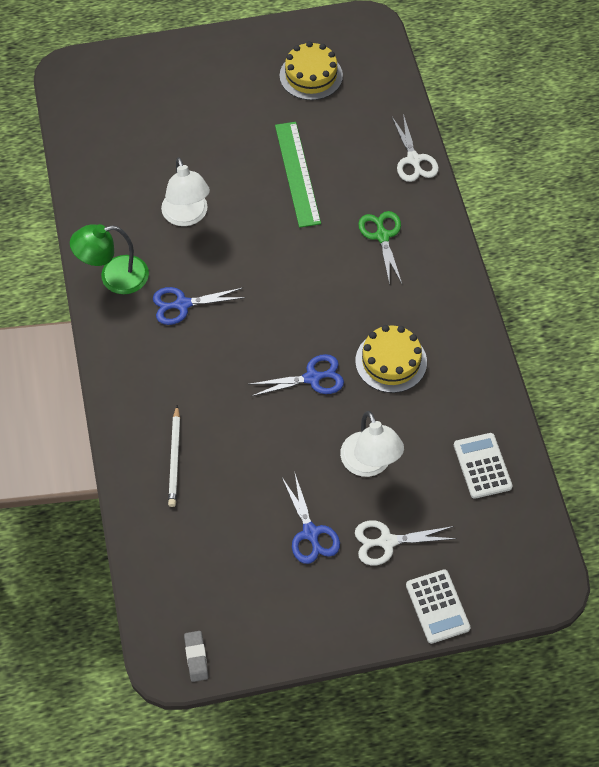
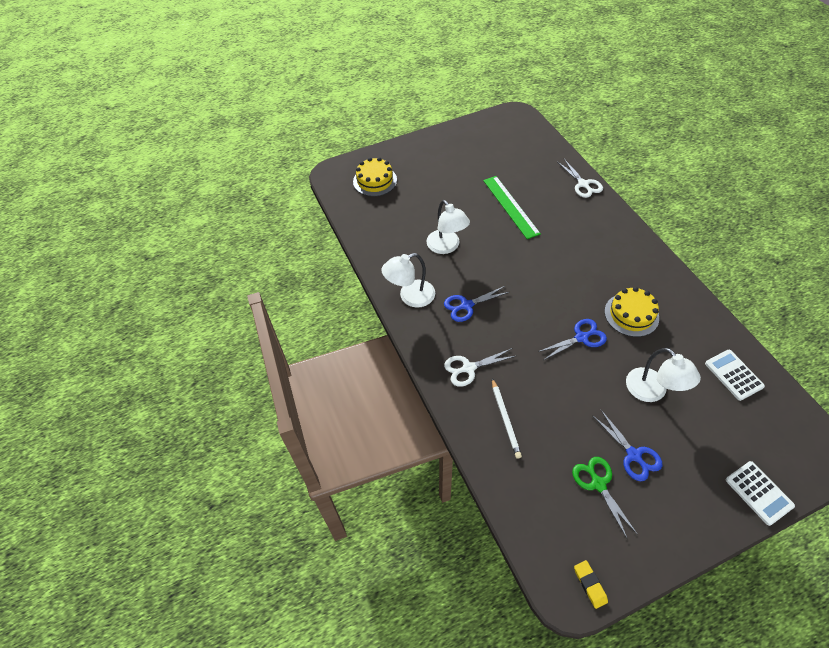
camera: 10 degrees left, 5 degrees down
green lamp [70,224,149,294] -> white lamp [381,253,435,308]
grey eraser [184,631,209,682] -> yellow eraser [574,560,608,609]
yellow cake [280,41,343,100] -> yellow cake moved to [353,157,397,196]
white scissors [355,520,457,566] -> white scissors moved to [444,348,515,387]
green scissors [358,211,402,285] -> green scissors moved to [572,457,638,540]

